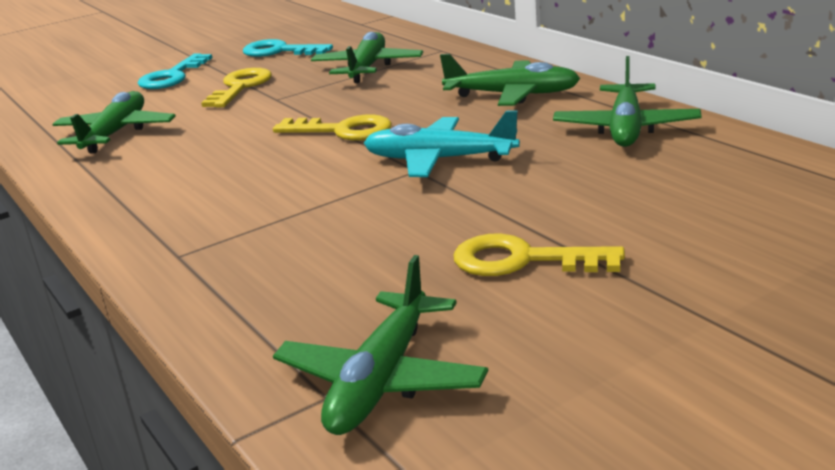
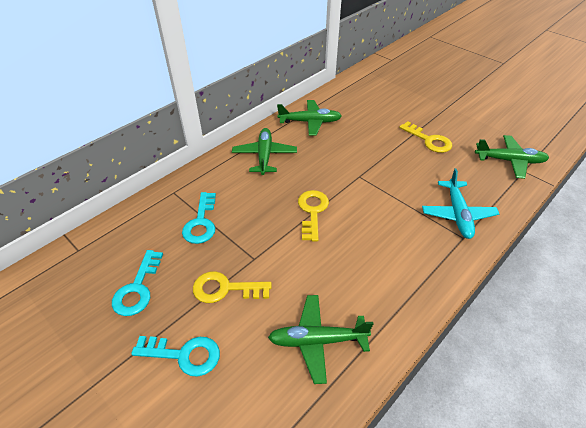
camera: 105 degrees left, 20 degrees up
green plane [311,32,423,83] -> turquoise key [182,192,216,244]
turquoise plane [364,110,520,177] -> turquoise plane moved to [422,168,499,239]
yellow key [453,234,625,276] -> yellow key turned 45 degrees counterclockwise [399,121,452,153]

